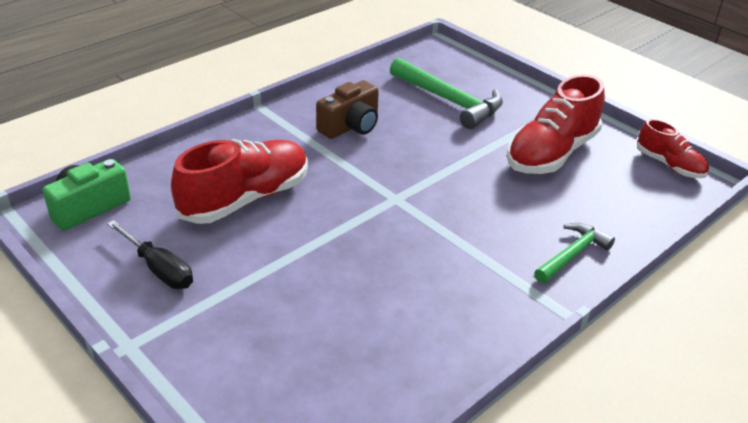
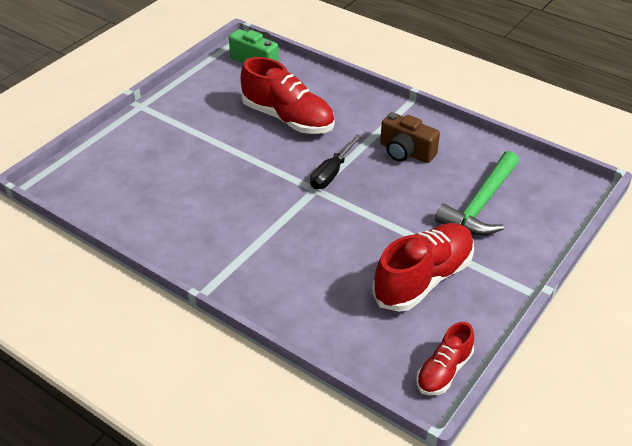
camera: 80 degrees right, 5 degrees up
black screwdriver [107,220,193,289] -> black screwdriver moved to [310,135,362,189]
red shoe [507,74,605,174] -> red shoe turned 105 degrees clockwise [372,223,474,312]
green hammer [534,223,615,283] -> none

